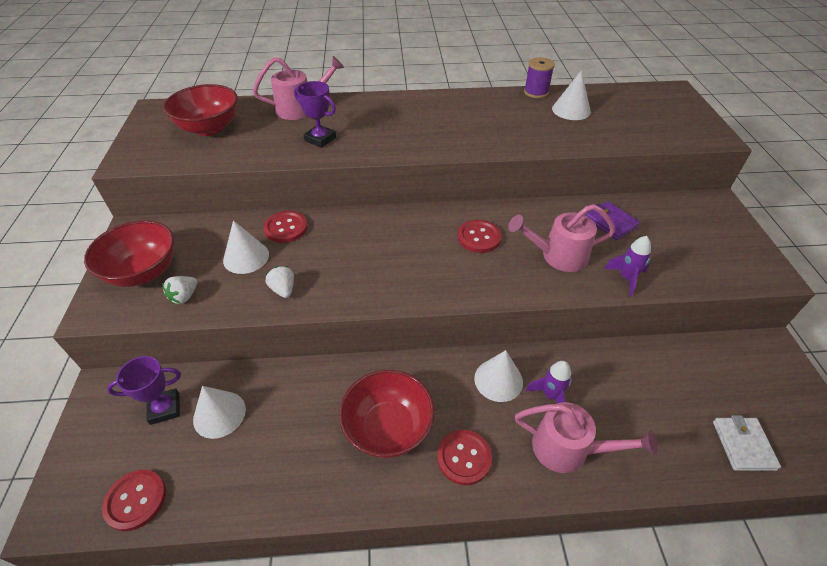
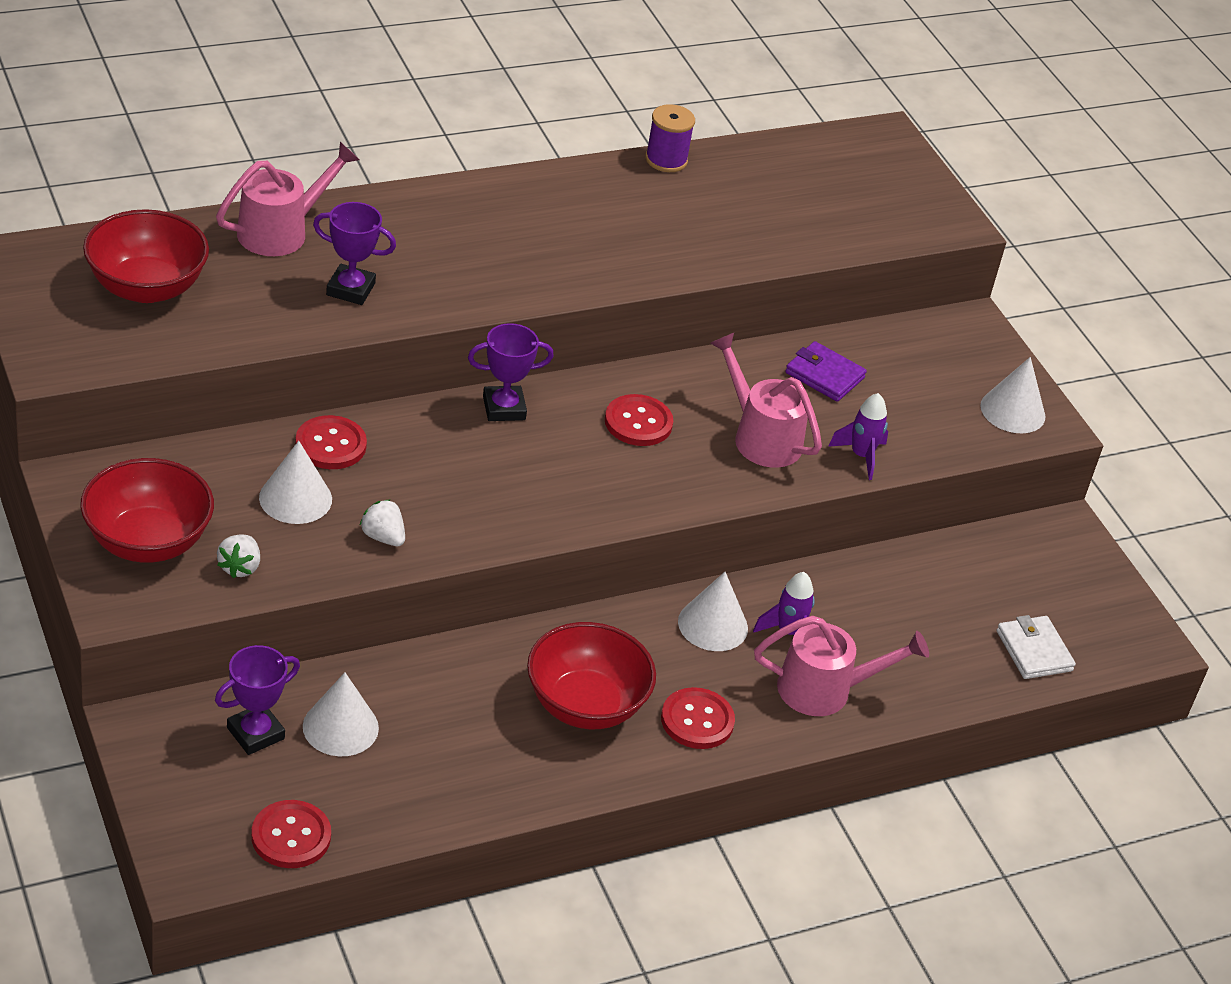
camera: 25 degrees left, 5 degrees down
pink watering can [508,204,616,272] -> pink watering can turned 75 degrees clockwise [710,333,822,468]
white cone [552,70,591,120] -> white cone moved to [980,357,1045,433]
none -> purple trophy [468,323,554,421]

